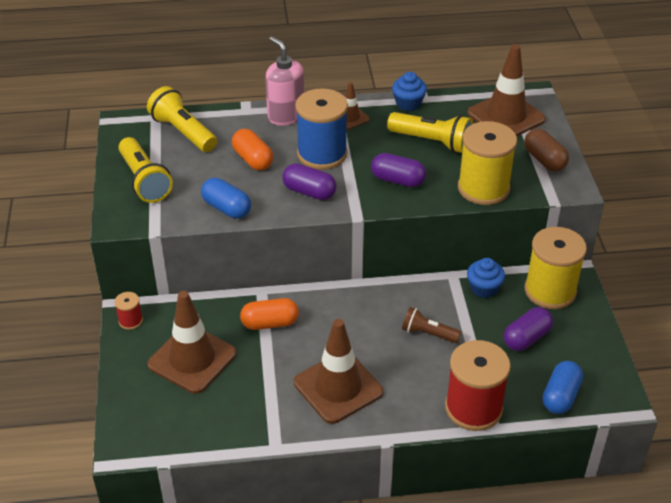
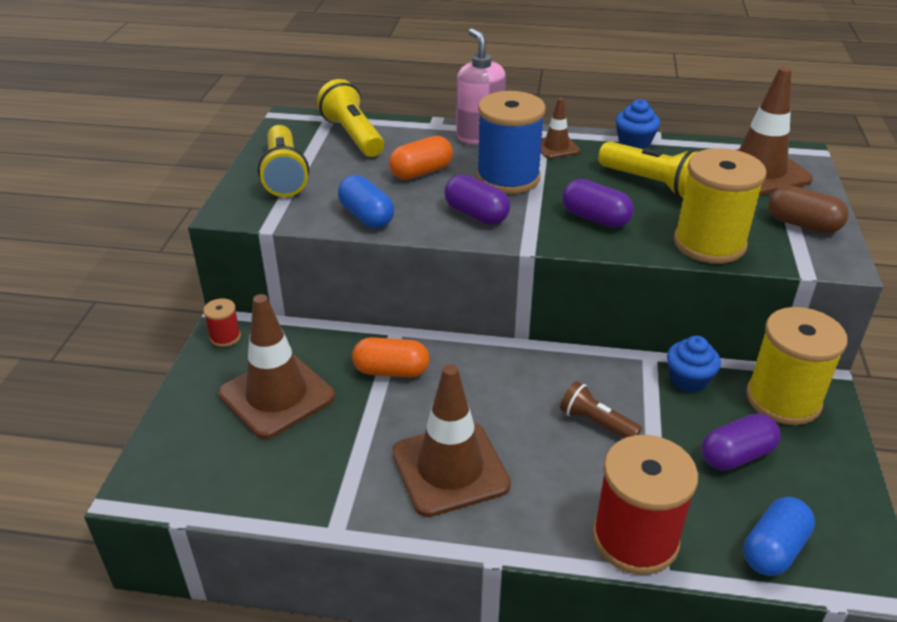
camera: 15 degrees right, 5 degrees down
orange capsule [232,129,273,170] -> orange capsule turned 75 degrees clockwise [389,136,453,180]
brown capsule [524,129,569,171] -> brown capsule turned 45 degrees counterclockwise [768,185,849,233]

